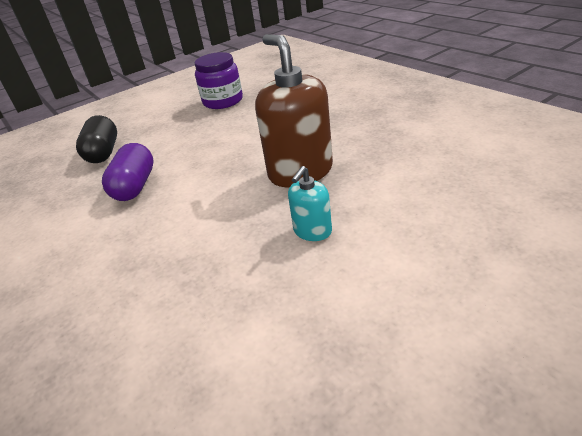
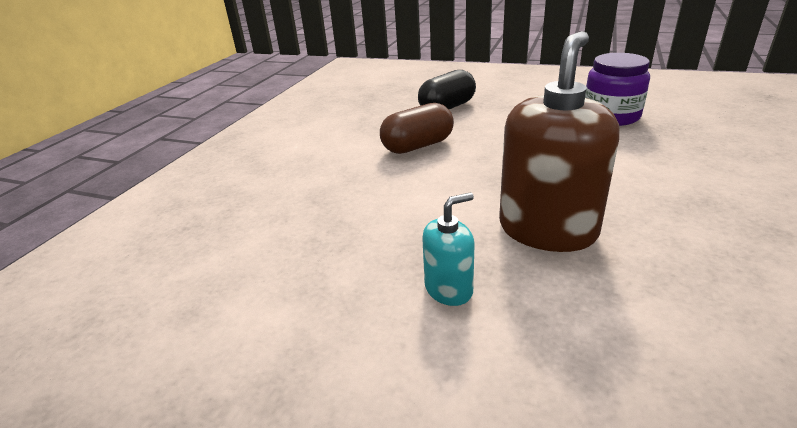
camera: 55 degrees right, 5 degrees down
purple capsule [102,143,154,201] -> brown capsule [380,103,454,154]
turquoise soap dispenser [288,166,332,241] -> turquoise soap dispenser turned 150 degrees clockwise [422,192,475,306]

